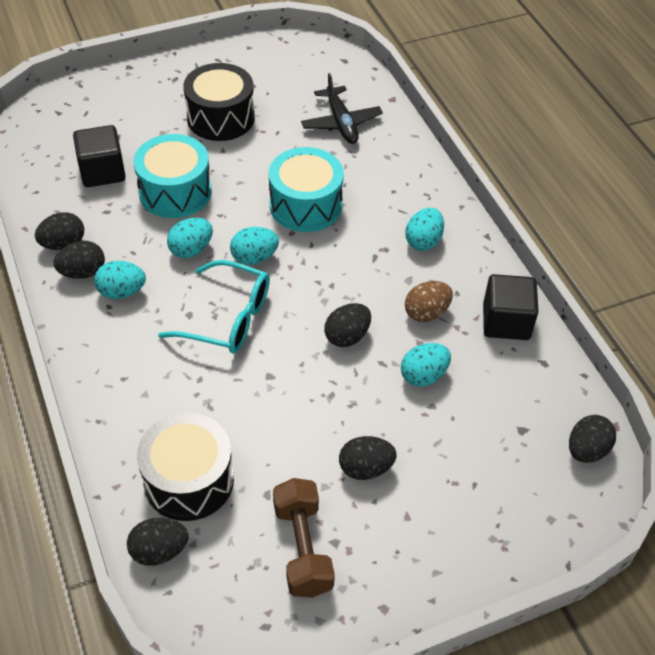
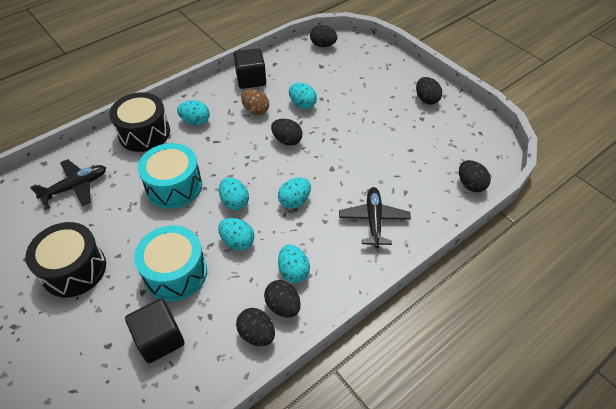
camera: 105 degrees left, 0 degrees up
black drum [137,413,234,521] -> black drum moved to [109,92,170,152]
turquoise glasses [158,260,270,354] -> turquoise egg [278,178,311,209]
brown dumbbell [273,478,335,598] -> none
black egg [339,436,397,480] -> black egg moved to [416,77,442,105]
none -> black plane [339,187,411,248]

